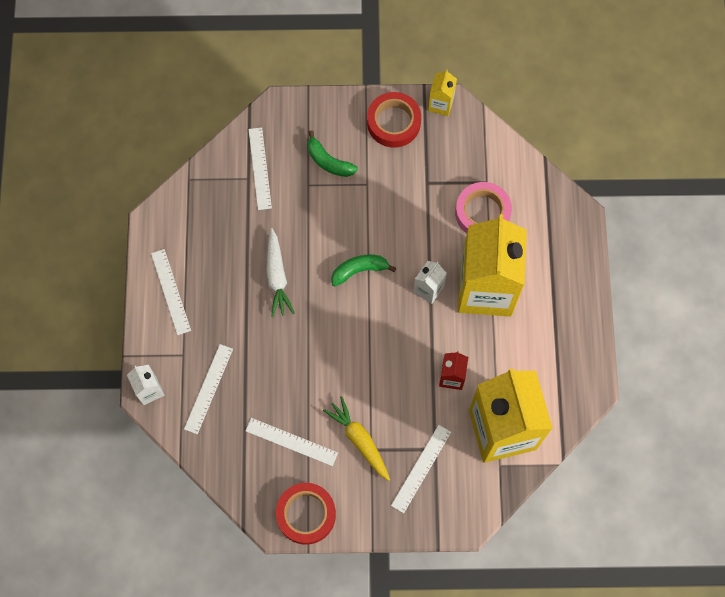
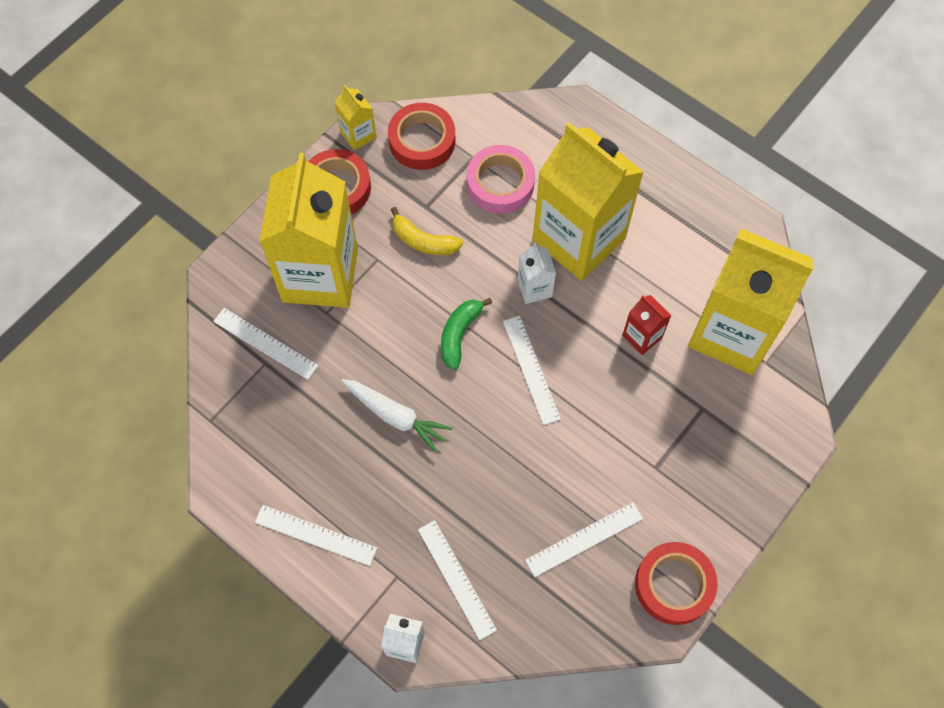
camera: 50 degrees left, 5 degrees down
green banana [308,130,358,177] -> yellow carton [259,153,358,308]
yellow carrot [323,396,390,481] -> none
white ruler [391,425,451,513] -> white ruler moved to [503,316,561,425]
none -> red tape [388,103,455,170]
none -> yellow banana [391,207,463,255]

